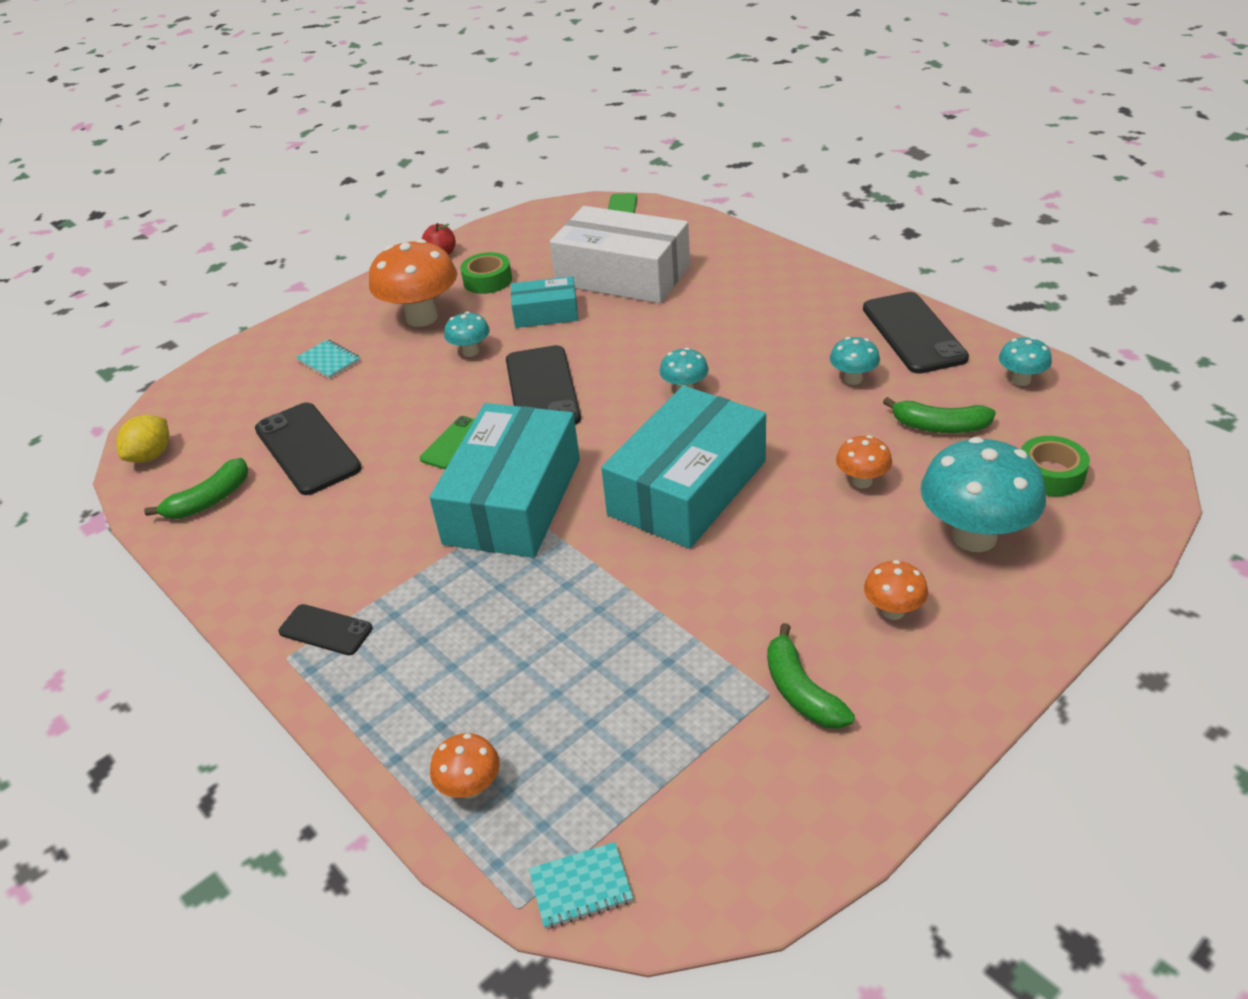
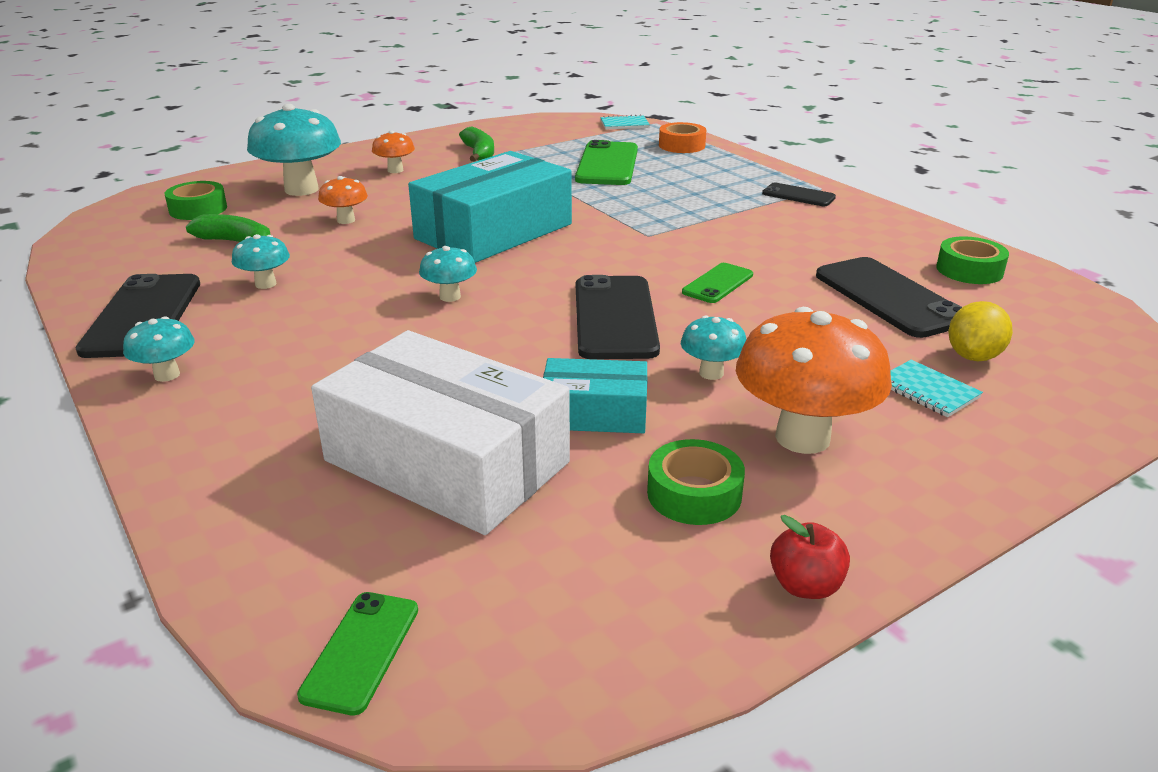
camera: 175 degrees left, 10 degrees down
yellow lemon [116,415,169,463] -> yellow lemon moved to [949,301,1013,361]
green banana [144,458,248,519] -> green tape [936,236,1009,284]
turquoise box [430,403,580,558] -> none
orange mushroom [430,733,500,799] -> orange tape [659,122,707,153]
turquoise mushroom [999,337,1052,386] -> turquoise mushroom moved to [123,316,195,382]
none -> green phone [575,140,638,185]

